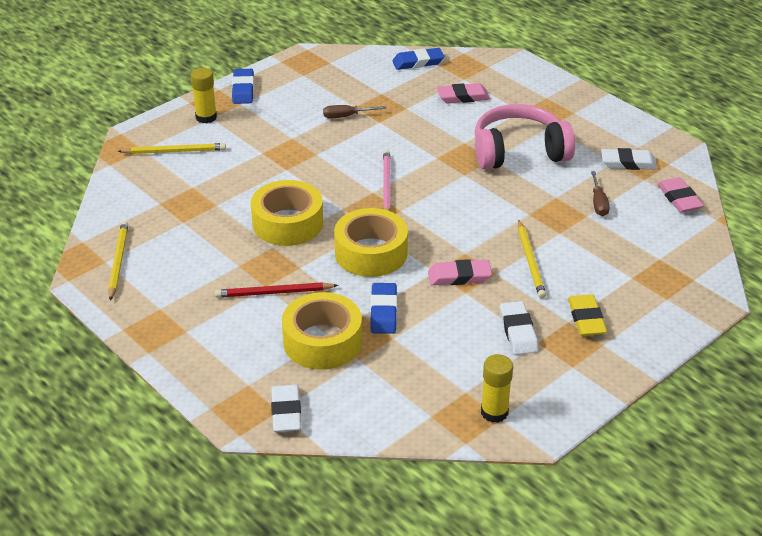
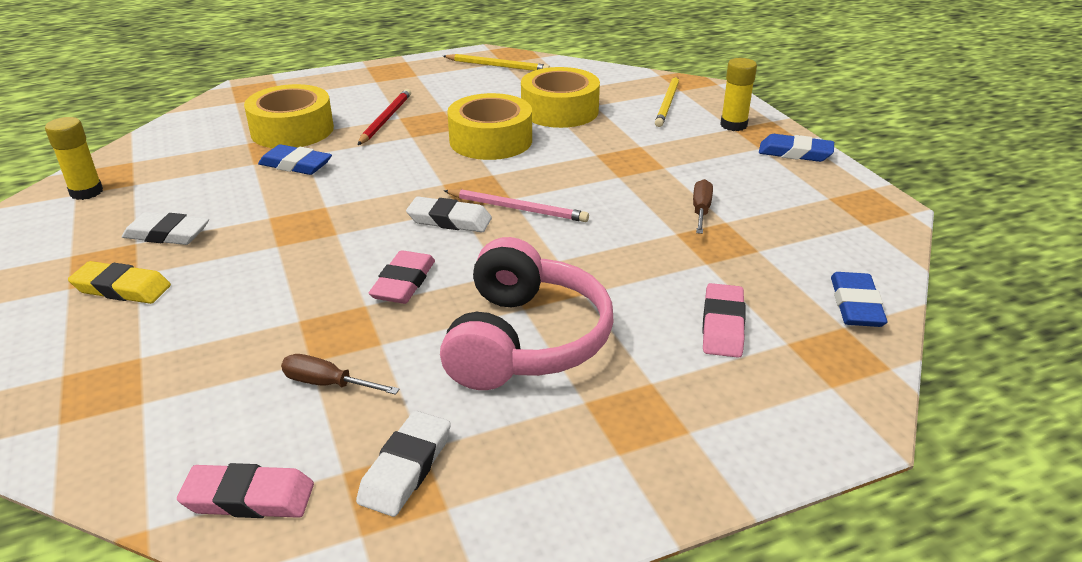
camera: 110 degrees right, 5 degrees down
white eraser [271,385,301,432] -> white eraser moved to [406,197,492,232]
yellow tape [334,208,408,277] -> yellow tape moved to [521,67,600,128]
pink eraser [428,259,492,285] -> pink eraser moved to [369,250,435,304]
yellow pencil [518,220,546,299] -> none

